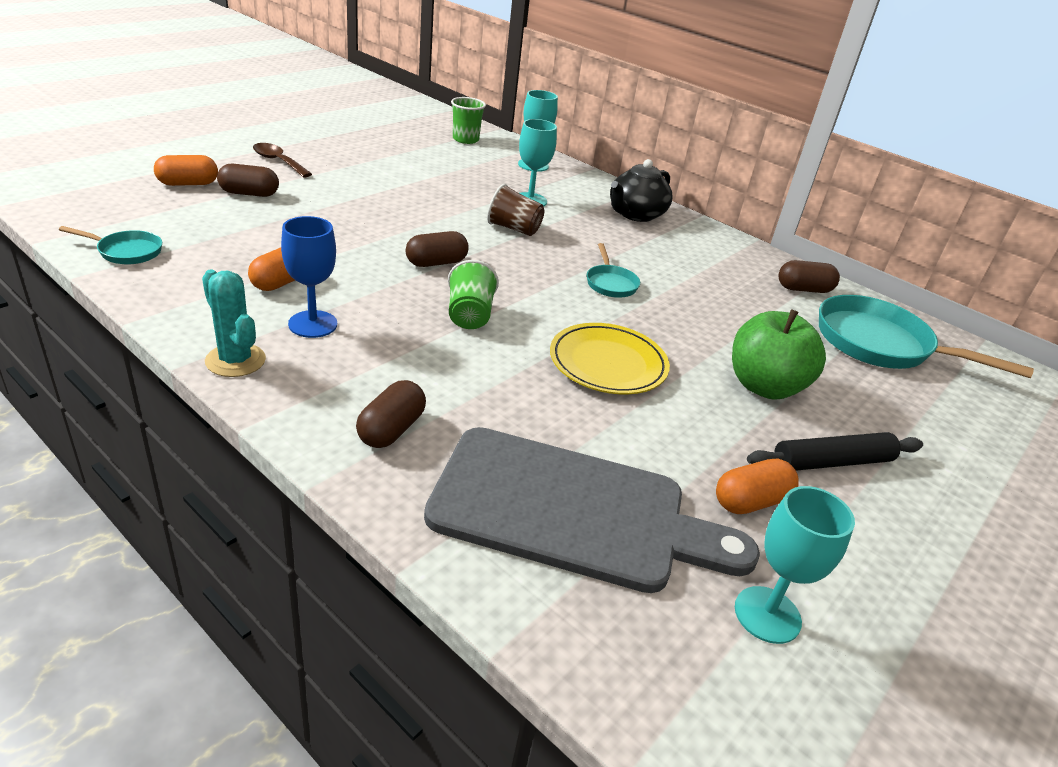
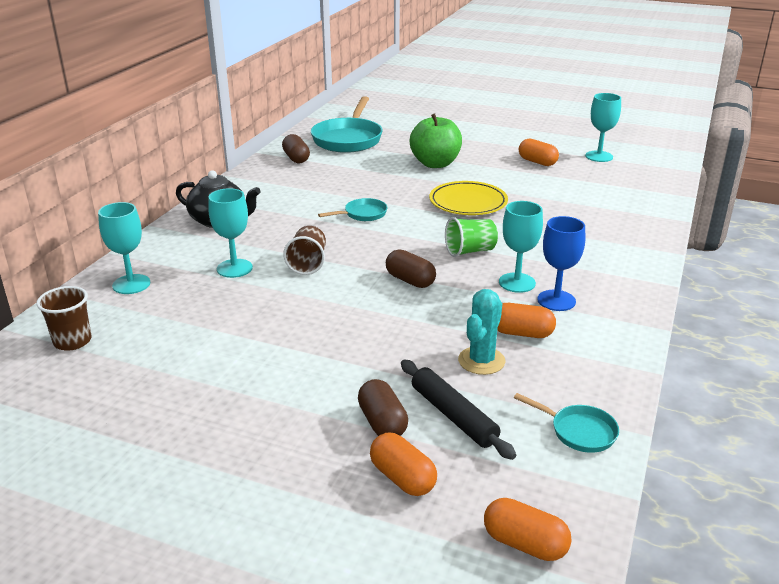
camera: 105 degrees left, 5 degrees down
turquoise pan [59,226,162,264] -> turquoise pan turned 135 degrees clockwise [514,393,619,453]
turquoise cactus [202,269,266,377] -> turquoise cactus moved to [458,289,505,375]
brown spoon [253,143,312,177] -> none
brown capsule [356,380,426,448] -> none
grey cutting board [424,427,760,593] -> none
green cup [451,97,486,144] -> brown cup [37,286,92,351]
black rolling pin [747,432,923,471] -> black rolling pin moved to [401,360,516,460]
none -> orange capsule [484,498,572,561]
none -> turquoise goblet [499,201,543,293]

